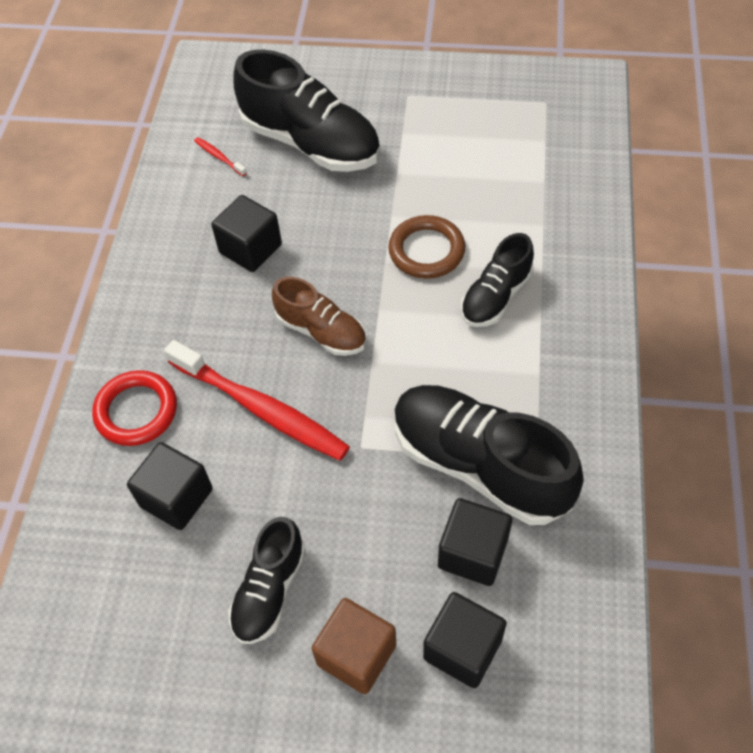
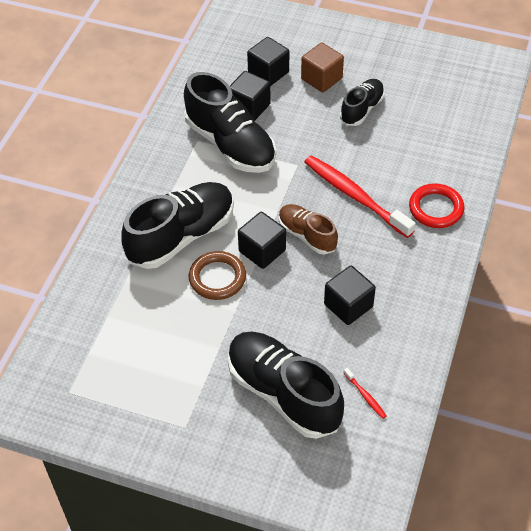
camera: 170 degrees left, 5 degrees down
black cube [127,442,213,530] -> black cube moved to [238,212,286,269]
black shoe [461,233,534,327] -> black shoe [121,182,234,269], size x1.76

